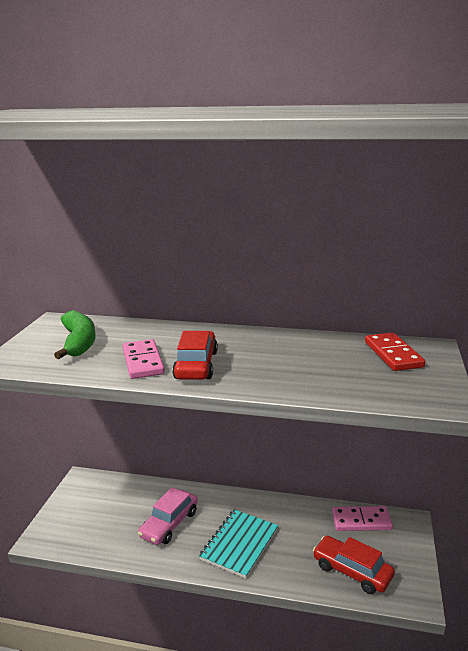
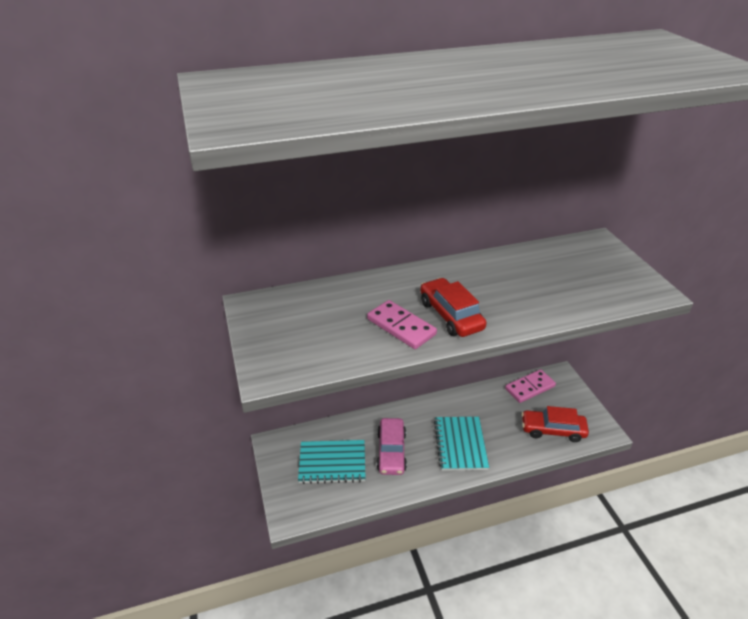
camera: 30 degrees left, 15 degrees up
green banana [54,310,96,359] -> none
red domino [365,332,426,371] -> none
none -> turquoise notebook [298,440,366,484]

